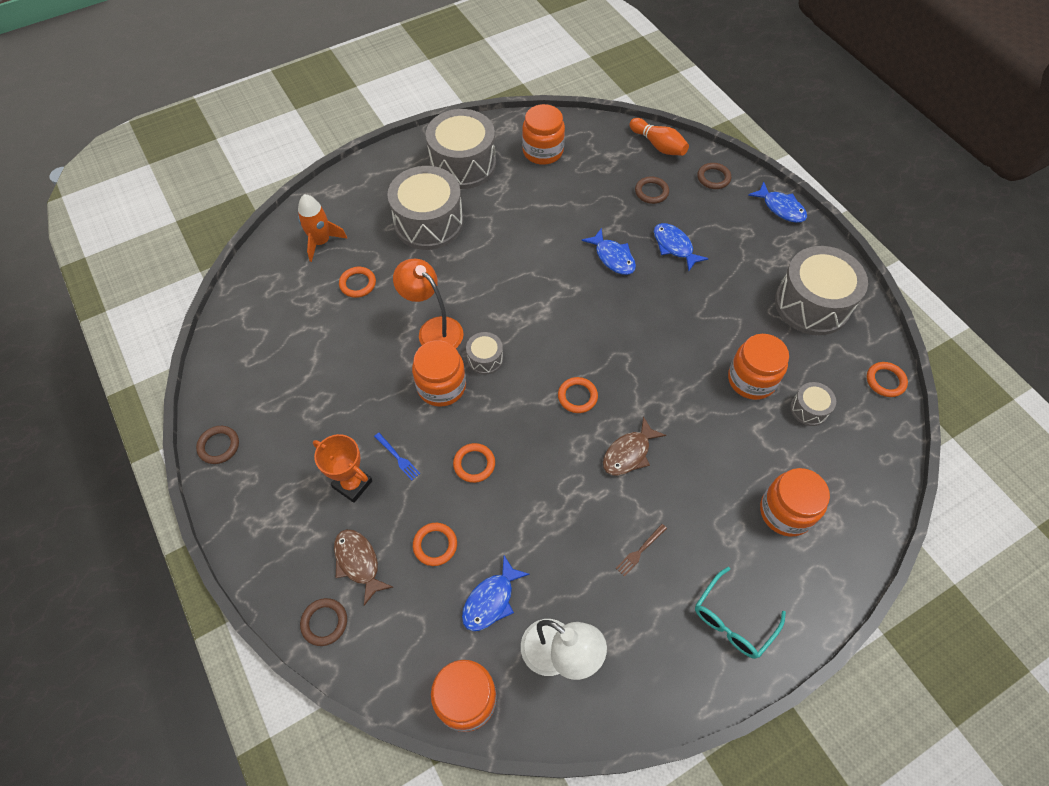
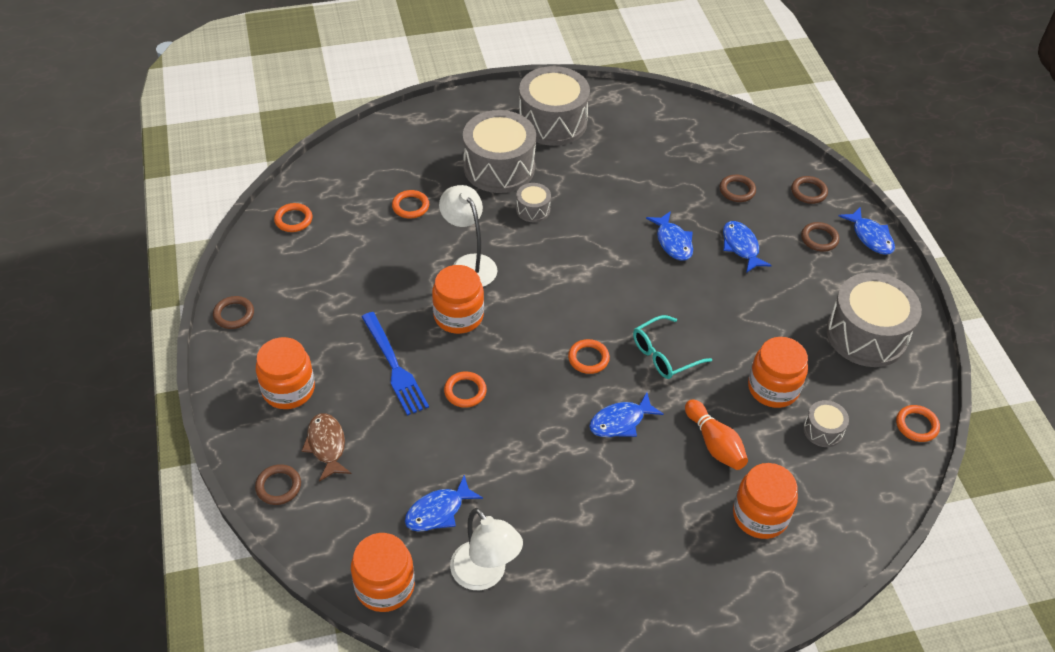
camera: 15 degrees right, 10 degrees down
orange rocket [298,194,347,262] -> none
orange trophy [313,434,372,503] -> none
blue fork [374,433,420,480] -> blue fork [362,312,429,416], size x2.10
orange lamp [393,259,464,348] -> white lamp [439,185,498,287]
orange ring [413,523,457,566] -> orange ring moved to [274,203,312,232]
grey drum [466,332,503,375] -> grey drum moved to [516,183,551,222]
orange jar [522,104,565,165] -> orange jar moved to [256,337,315,409]
brown fish [603,416,666,476] -> blue fish [589,392,664,437]
brown fork [616,524,667,577] -> none
orange bowling pin [630,118,689,156] -> orange bowling pin moved to [685,399,748,470]
turquoise glasses [695,567,786,659] -> turquoise glasses moved to [633,315,712,379]
none -> brown ring [801,222,839,252]

